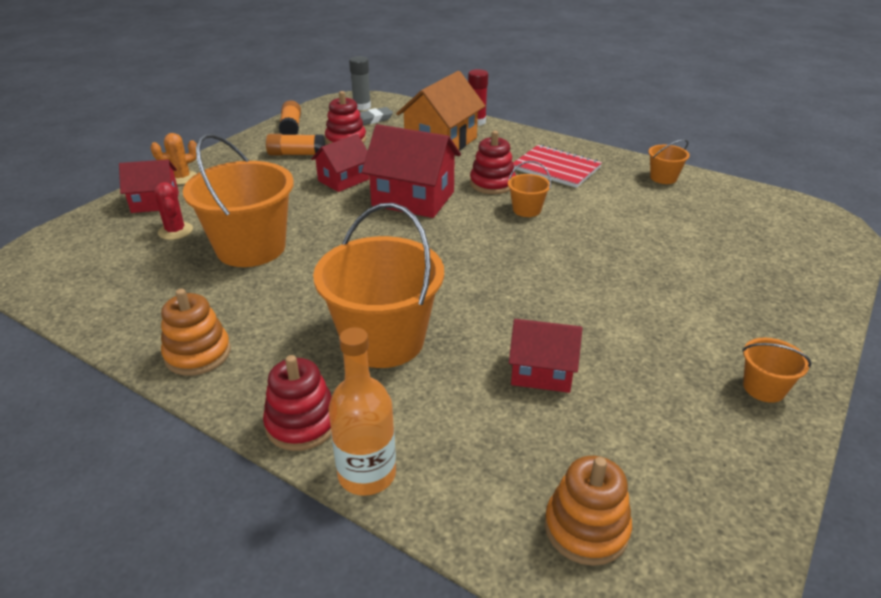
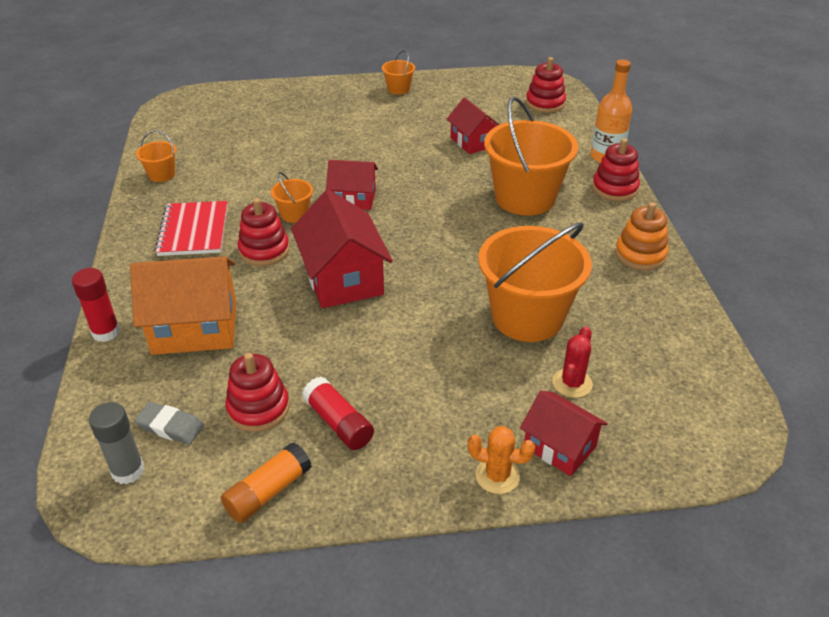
camera: 130 degrees left, 5 degrees up
orange glue stick [266,134,325,156] -> red glue stick [302,377,374,450]
red house [311,134,369,192] -> red house moved to [326,160,378,210]
orange stacking toy [545,456,632,566] -> red stacking toy [526,57,566,113]

